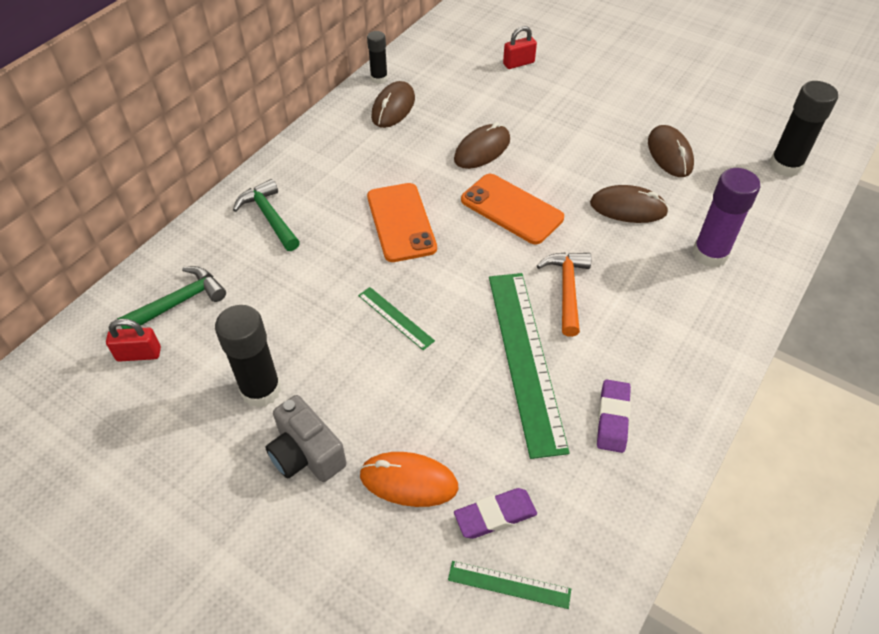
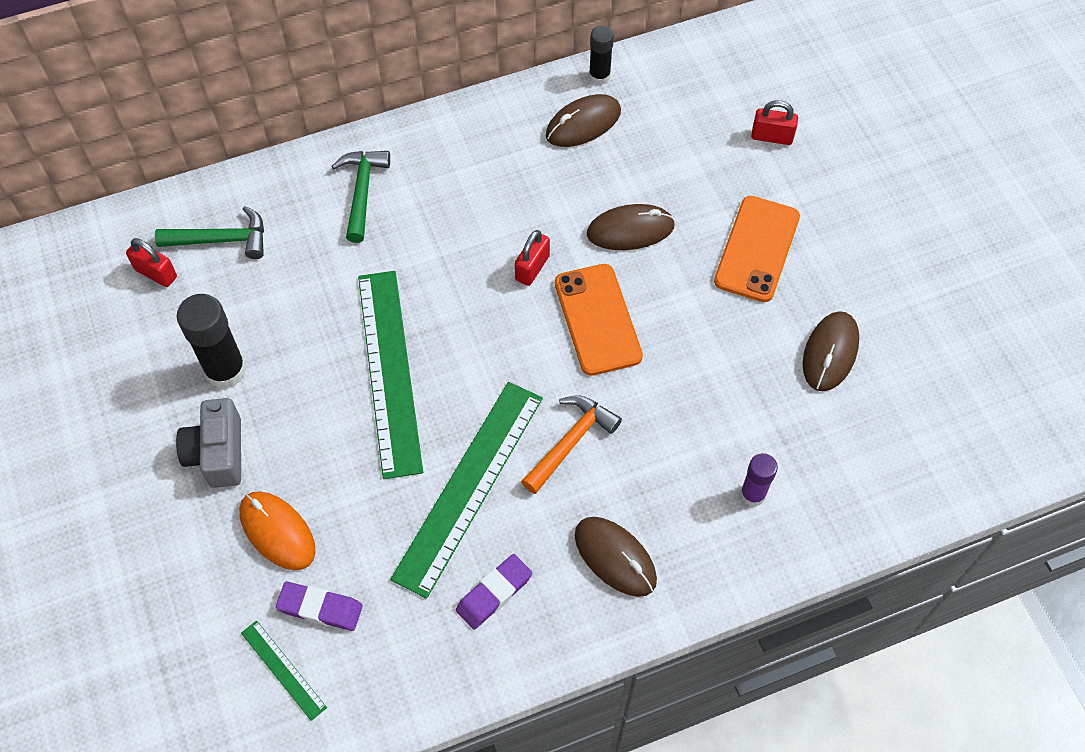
camera: 35 degrees right, 10 degrees up
green ruler [358,287,435,350] -> green ruler [358,271,423,479], size x2.19
orange phone [367,183,437,262] -> orange phone moved to [714,196,800,302]
brown mouse [590,185,669,223] -> brown mouse moved to [575,517,657,597]
purple glue stick [692,168,760,268] -> purple glue stick [740,453,778,507], size x0.60
black glue stick [769,81,838,177] -> none
none -> red padlock [515,230,550,286]

